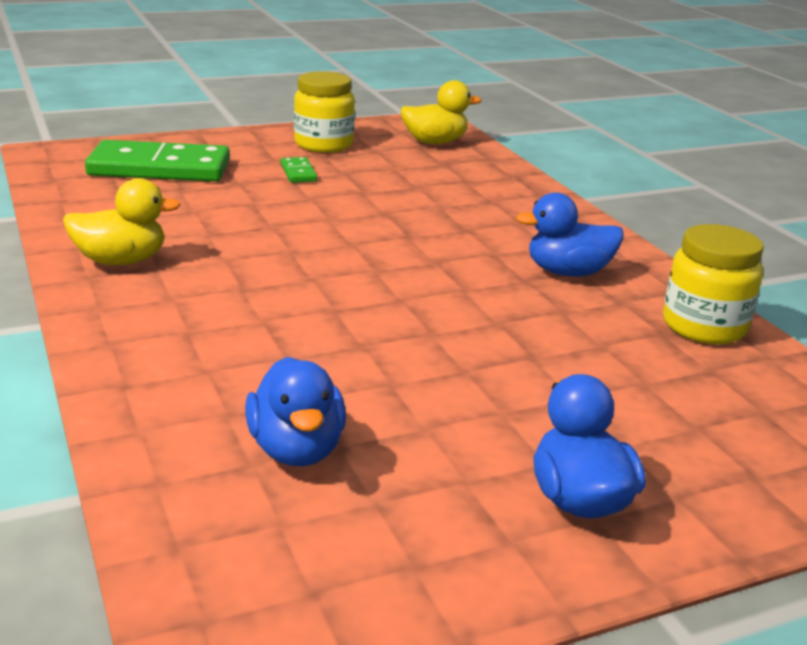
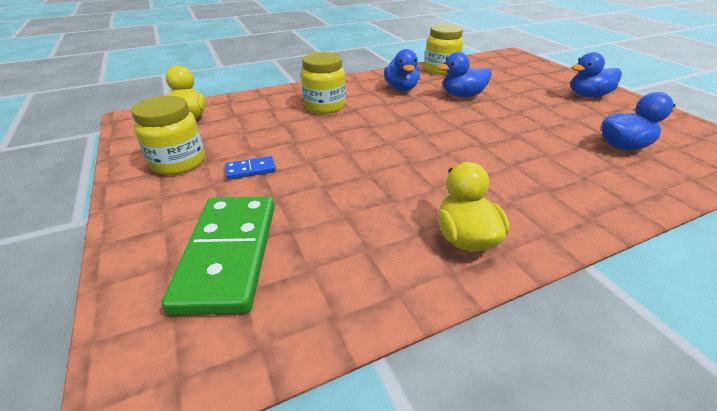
camera: 90 degrees left, 10 degrees up
green domino [281,157,317,183] -> blue domino [225,156,276,180]
none -> yellow jar [301,52,346,114]
none -> blue duck [437,52,492,97]

